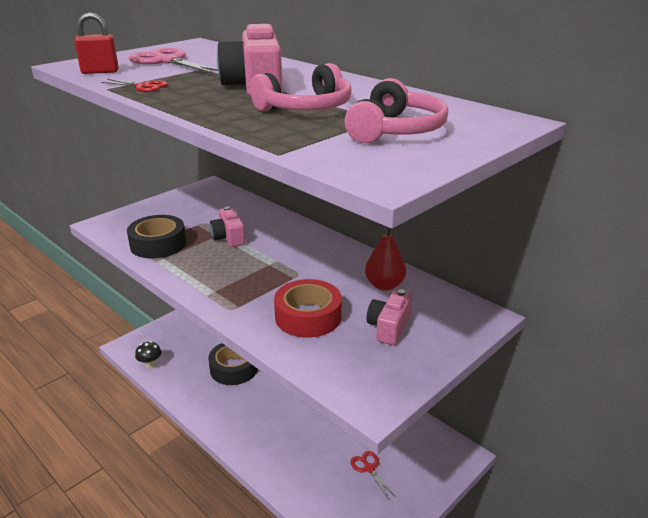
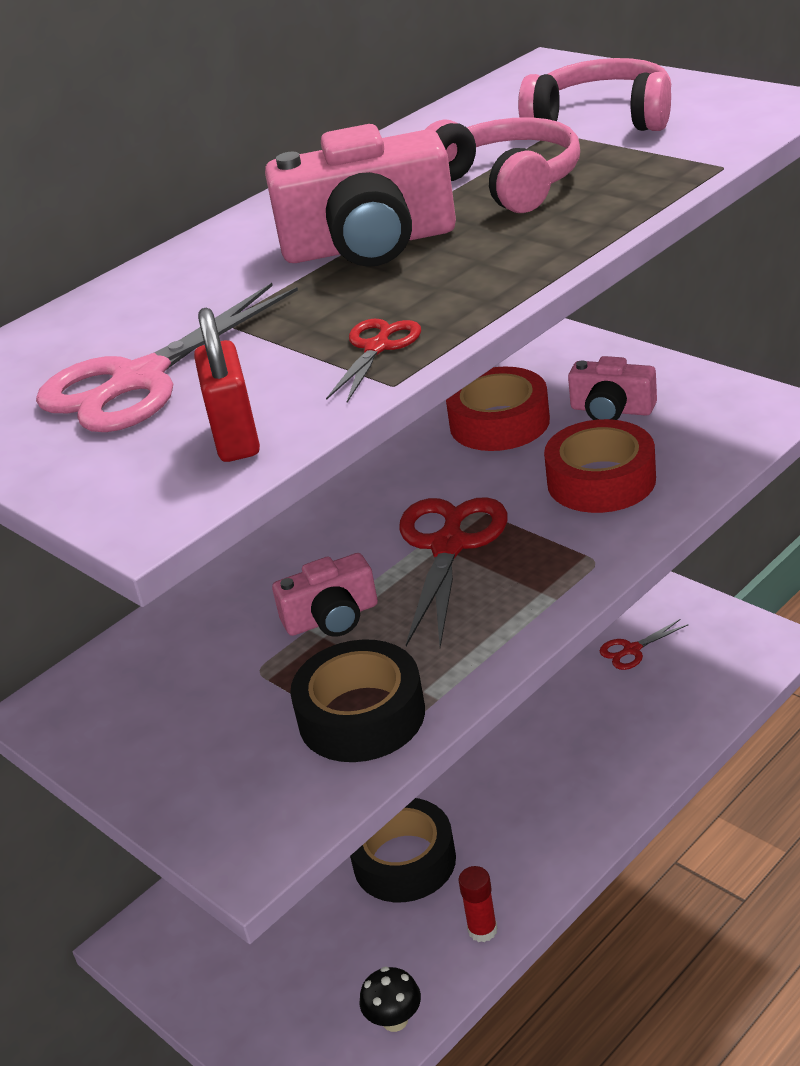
camera: 85 degrees left, 5 degrees up
red pear [365,228,406,291] -> red tape [446,367,550,451]
none -> red scissors [400,497,507,647]
none -> red glue stick [458,866,497,942]

